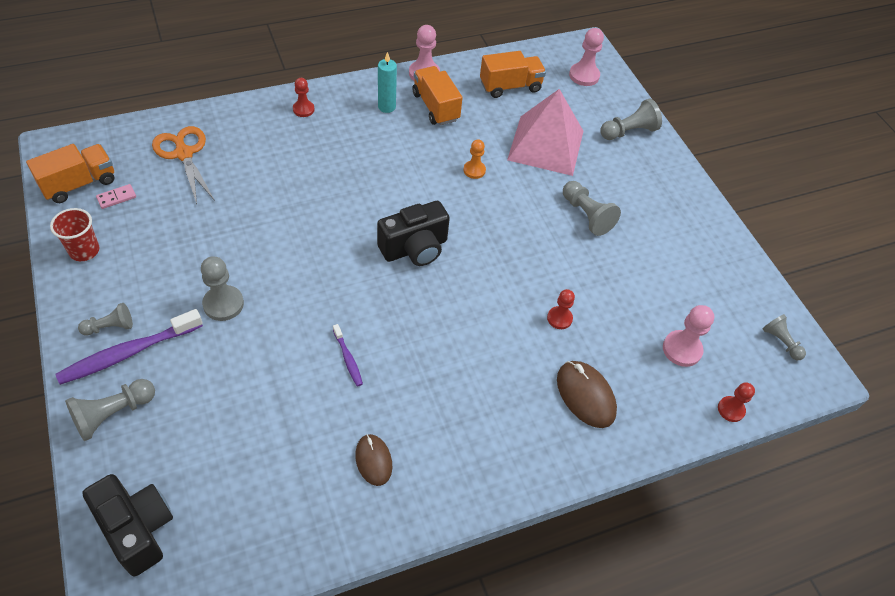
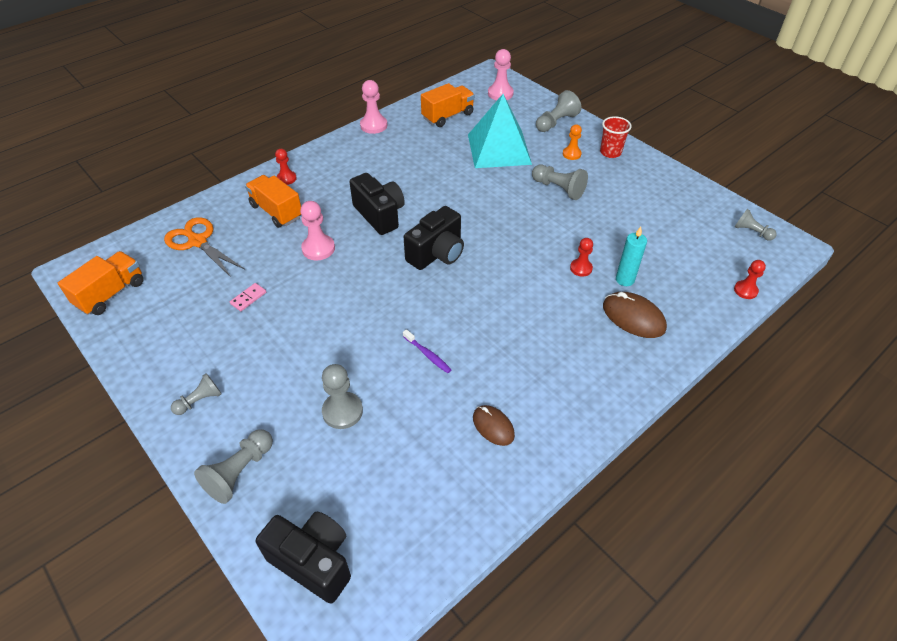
camera: 15 degrees left, 5 degrees down
red cup [50,208,100,261] -> red cup moved to [600,116,632,158]
purple toothbrush [55,309,203,385] -> none
pink domino [96,184,136,209] -> pink domino moved to [230,283,266,311]
grey pawn [201,256,244,321] -> grey pawn moved to [322,364,363,429]
turquoise candle [378,52,397,113] -> turquoise candle moved to [616,227,647,286]
orange truck [412,66,462,125] -> orange truck moved to [245,175,301,228]
orange pawn [463,139,486,179] -> orange pawn moved to [563,124,582,160]
pink pyramid [507,89,583,176] -> turquoise pyramid [468,94,532,168]
pink pawn [663,305,714,367] -> pink pawn moved to [300,201,335,260]
none -> black camera [349,173,405,235]

